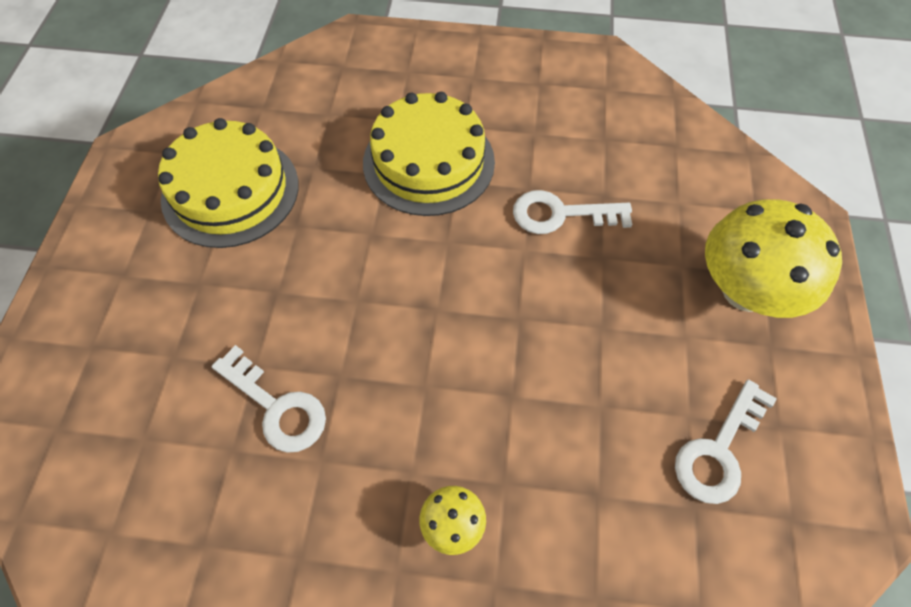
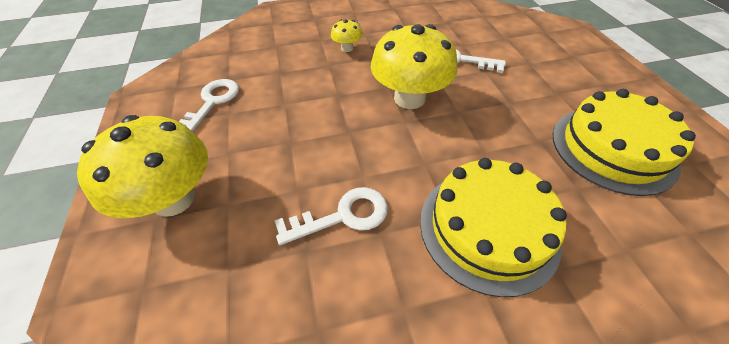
camera: 160 degrees right, 10 degrees down
none -> yellow mushroom [371,24,457,109]

